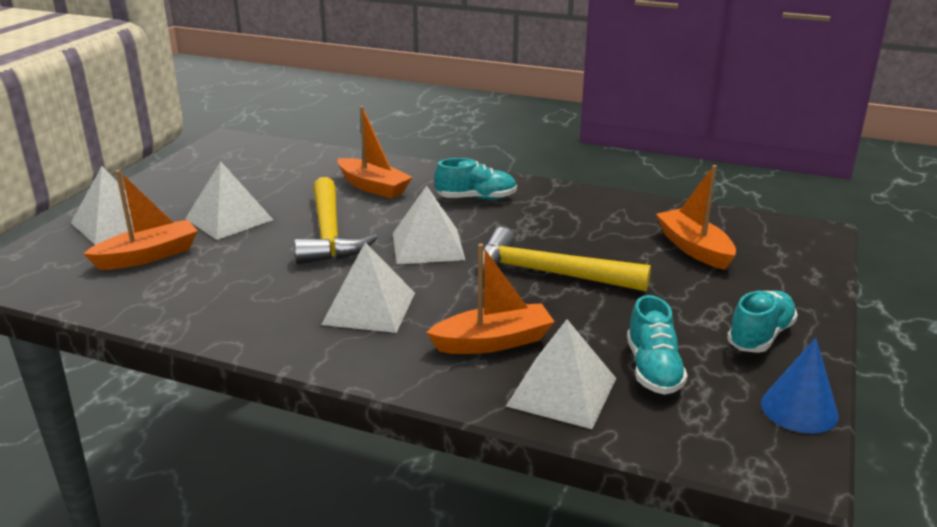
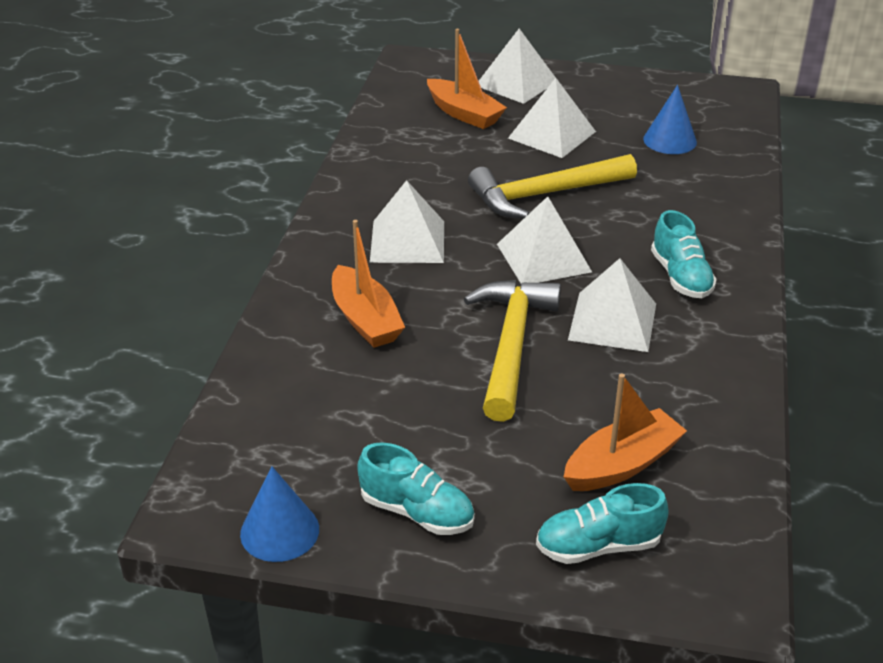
camera: 80 degrees right, 10 degrees up
orange boat [338,106,413,199] -> none
white pyramid [506,319,616,429] -> white pyramid moved to [568,258,656,352]
turquoise shoe [627,295,688,395] -> turquoise shoe moved to [536,483,669,564]
none -> blue cone [643,85,697,154]

